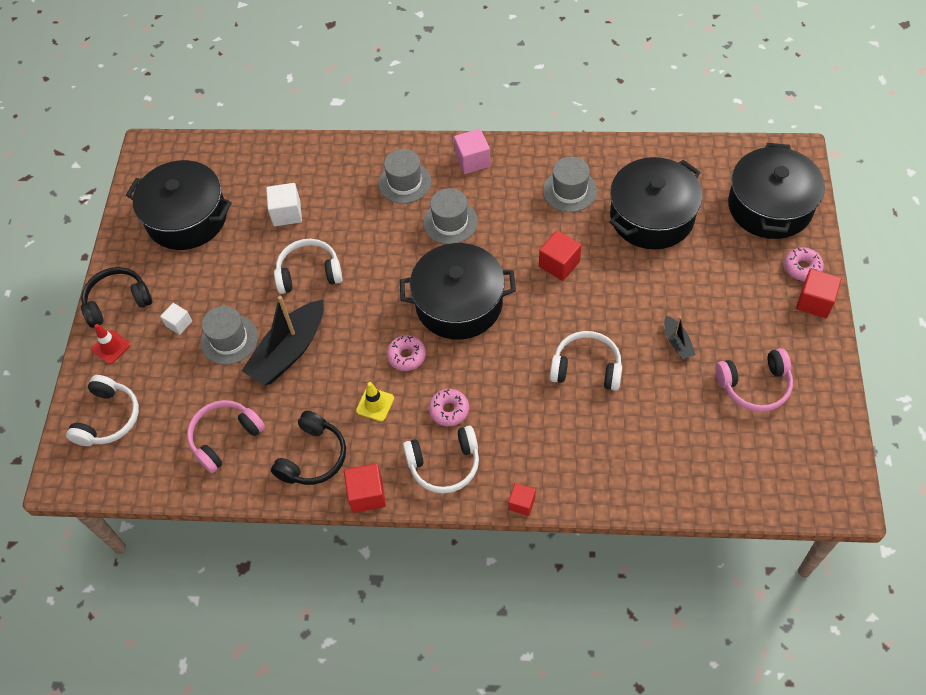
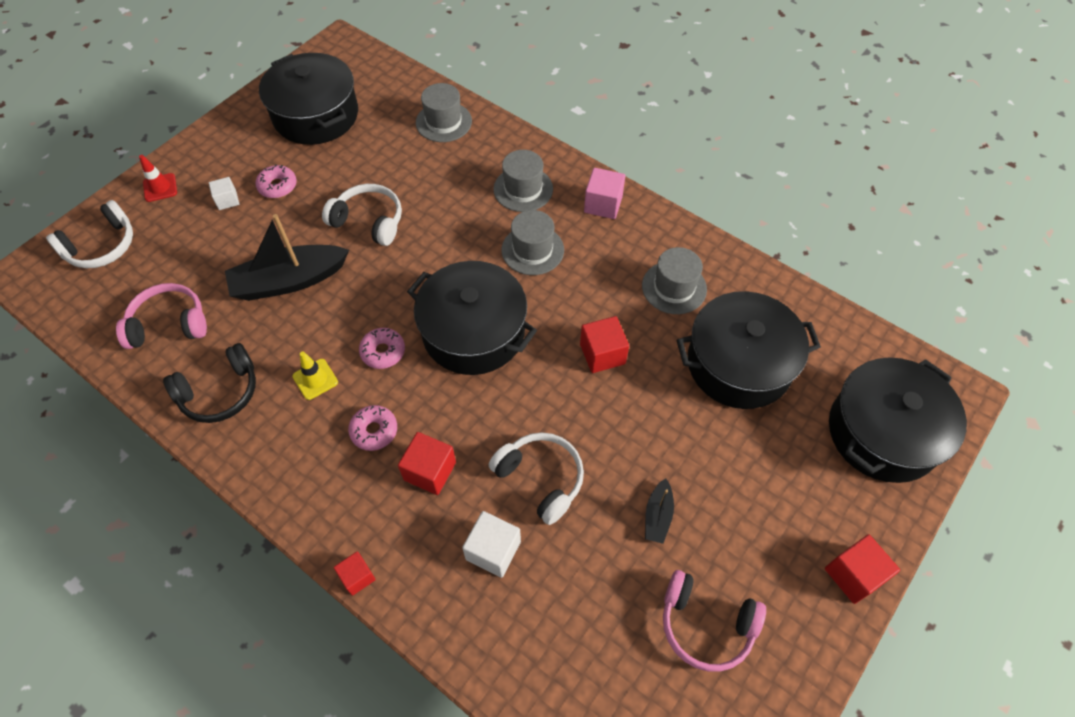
camera: 30 degrees right, 0 degrees up
black headphones [81,267,152,328] -> none
grey hat [201,306,258,365] -> grey hat moved to [416,83,472,142]
white cube [266,183,302,226] -> white cube moved to [462,511,521,578]
red cube [344,464,386,513] -> red cube moved to [398,432,456,495]
white headphones [403,426,479,494] -> none
pink donut [784,247,824,281] -> pink donut moved to [255,164,297,198]

